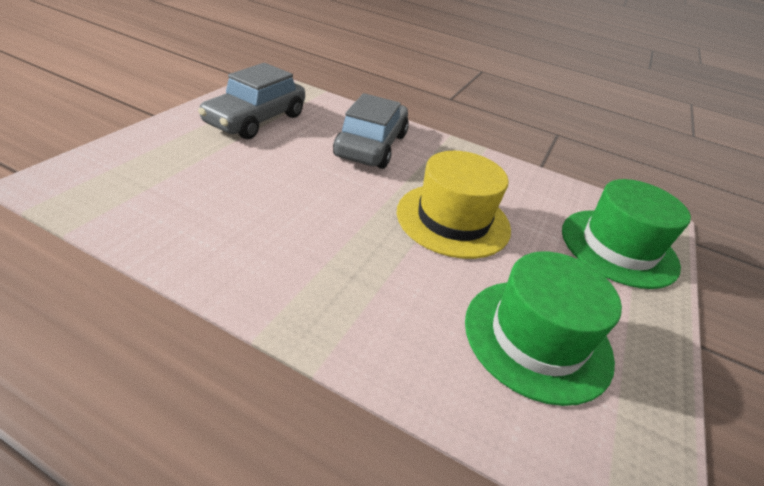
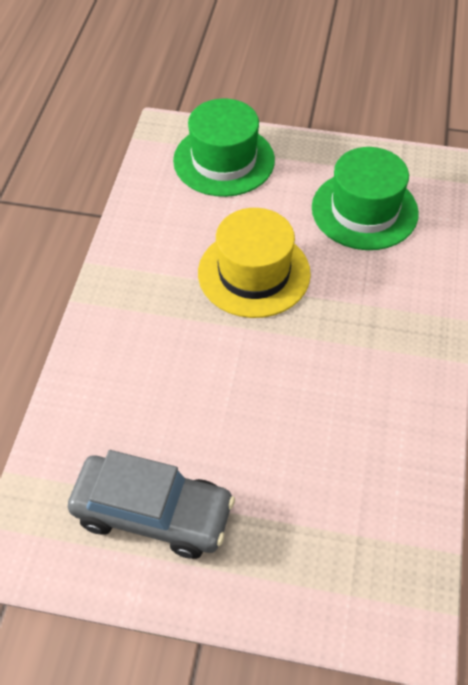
camera: 100 degrees left, 15 degrees up
grey car [333,93,409,169] -> none

